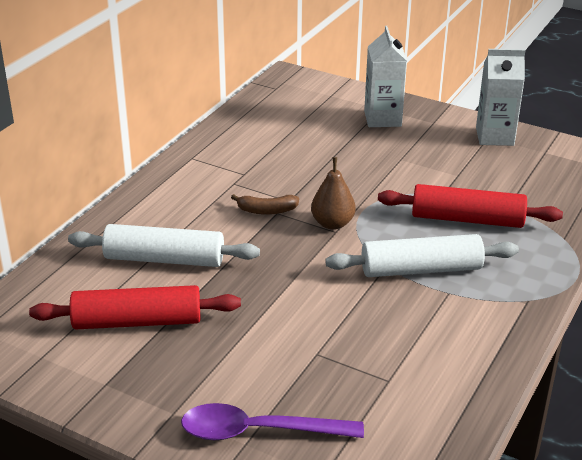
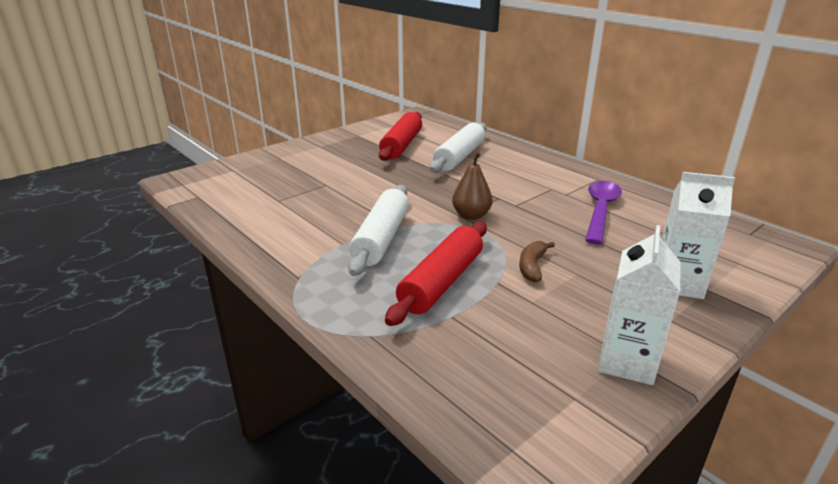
camera: 110 degrees right, 5 degrees down
purple spoon [181,403,364,440] -> purple spoon moved to [585,181,622,244]
brown banana [231,194,299,215] -> brown banana moved to [519,241,555,282]

